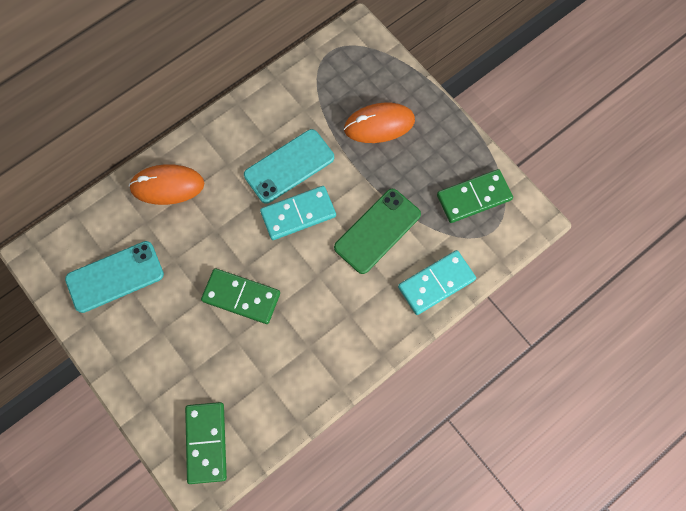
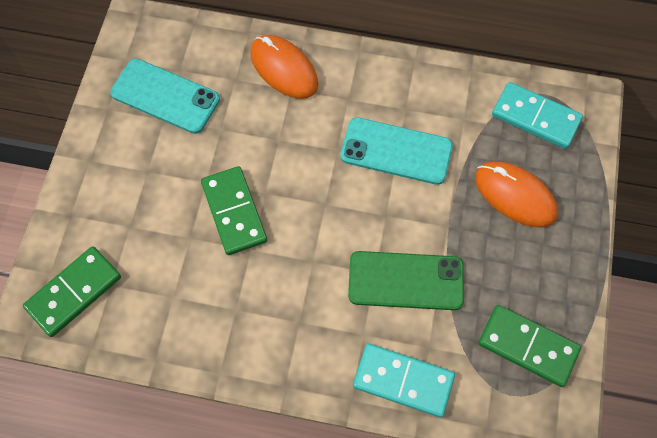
camera: 50 degrees right, 5 degrees down
turquoise domino [260,186,336,240] -> turquoise domino moved to [492,82,583,149]

